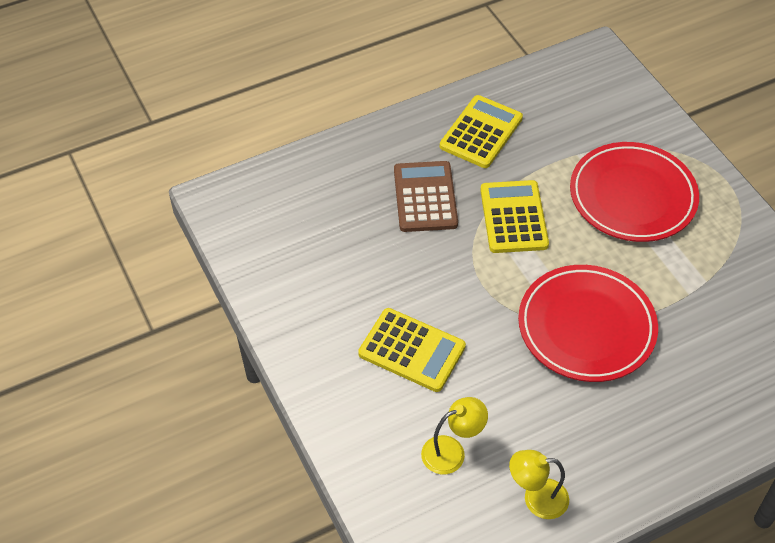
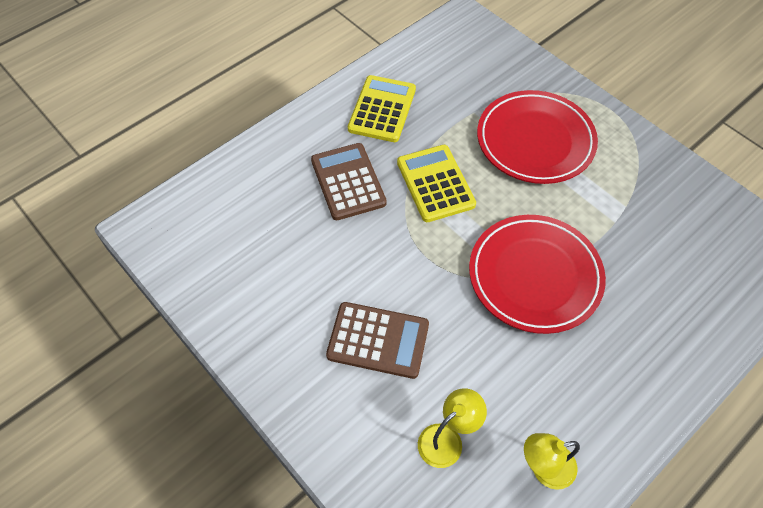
camera: 15 degrees left, 5 degrees up
yellow calculator [358,308,466,392] -> brown calculator [326,302,429,379]

